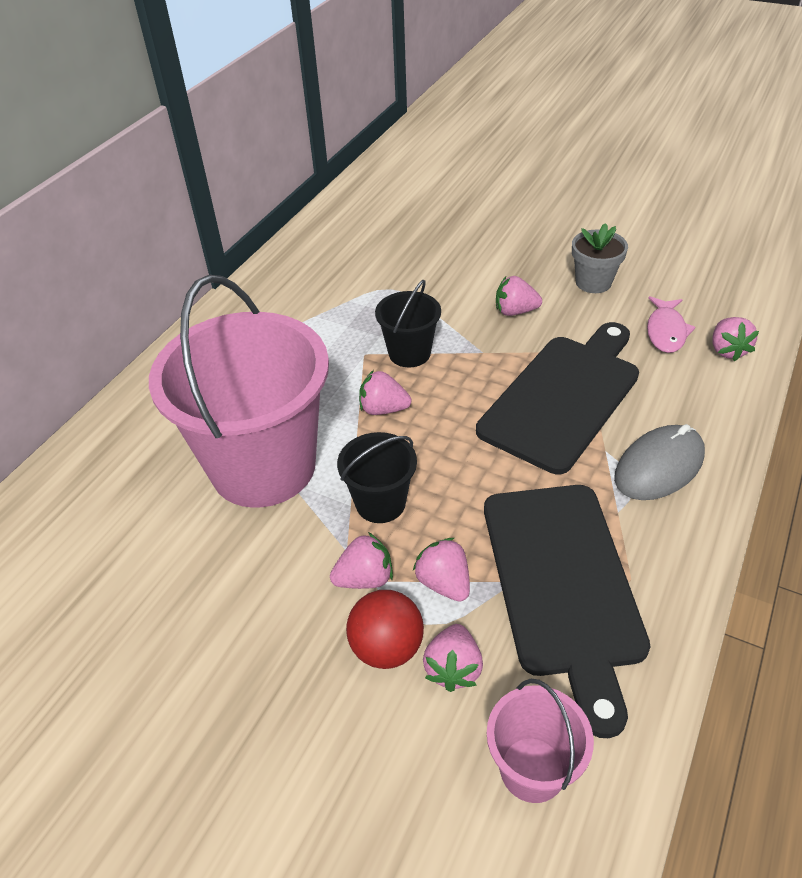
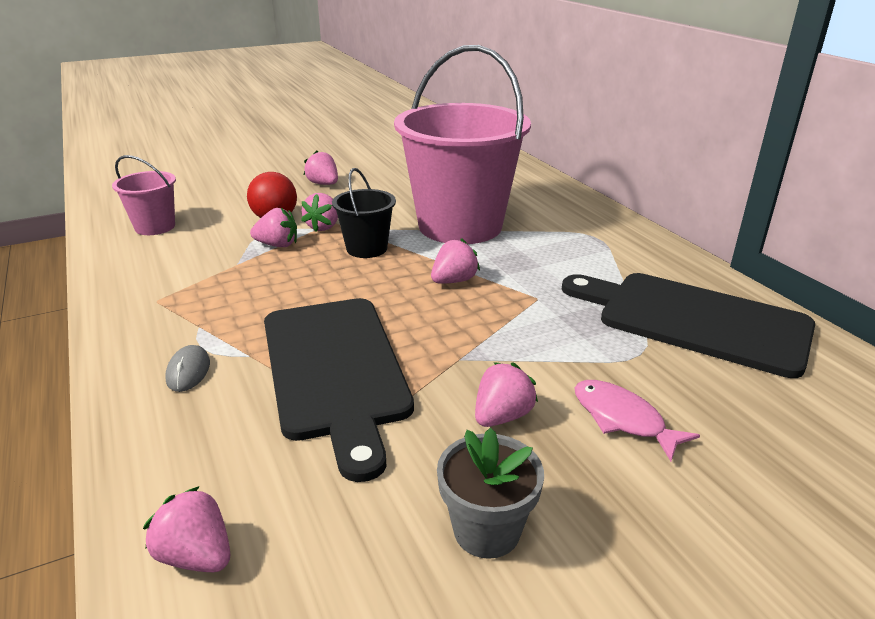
camera: 125 degrees right, 15 degrees down
black bucket [375,280,441,367] -> none
pink strawberry [423,624,483,692] -> pink strawberry moved to [304,150,338,185]
black cutting board [484,485,650,738] -> black cutting board moved to [562,273,815,378]
grey mouse [614,424,705,500] -> grey mouse [165,345,210,392], size x0.53
pink fish [647,296,695,353] -> pink fish moved to [575,380,700,461]

